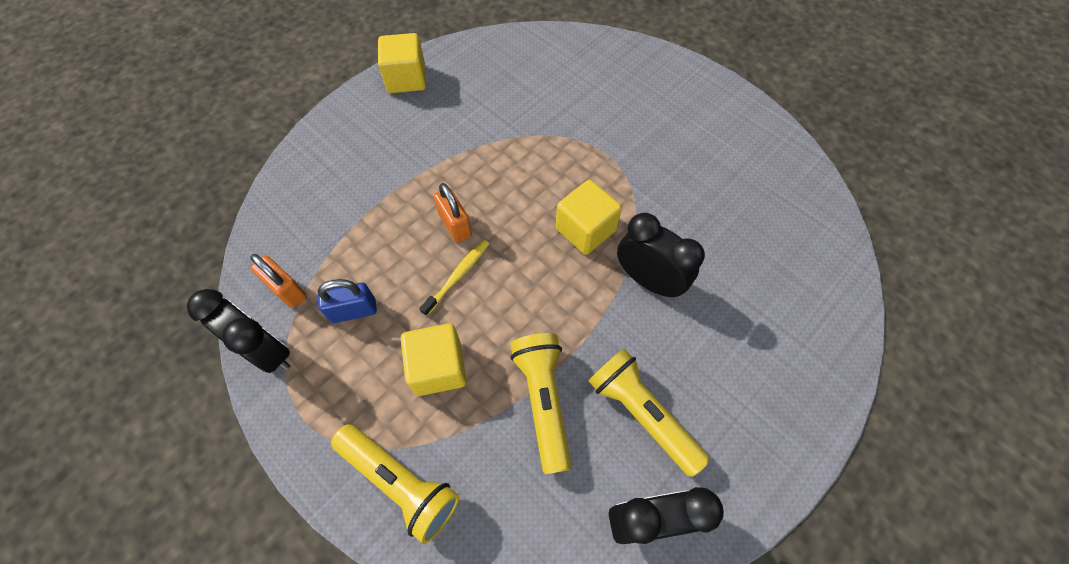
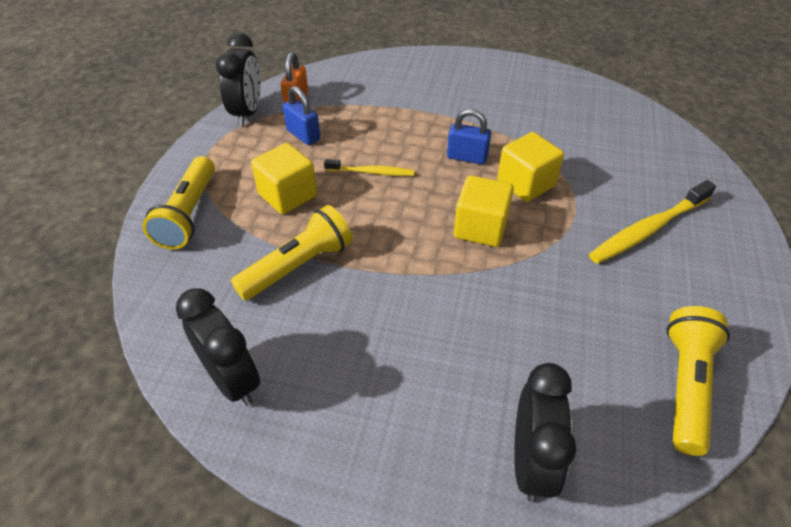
camera: 60 degrees right, 15 degrees down
yellow cube [378,33,426,93] -> yellow cube moved to [497,132,564,202]
orange padlock [434,183,472,243] -> none
yellow flashlight [588,349,710,477] -> yellow flashlight moved to [666,306,730,456]
black clock [617,213,705,298] -> black clock moved to [514,363,576,502]
none -> blue padlock [447,109,491,164]
none -> yellow toothbrush [589,180,716,264]

